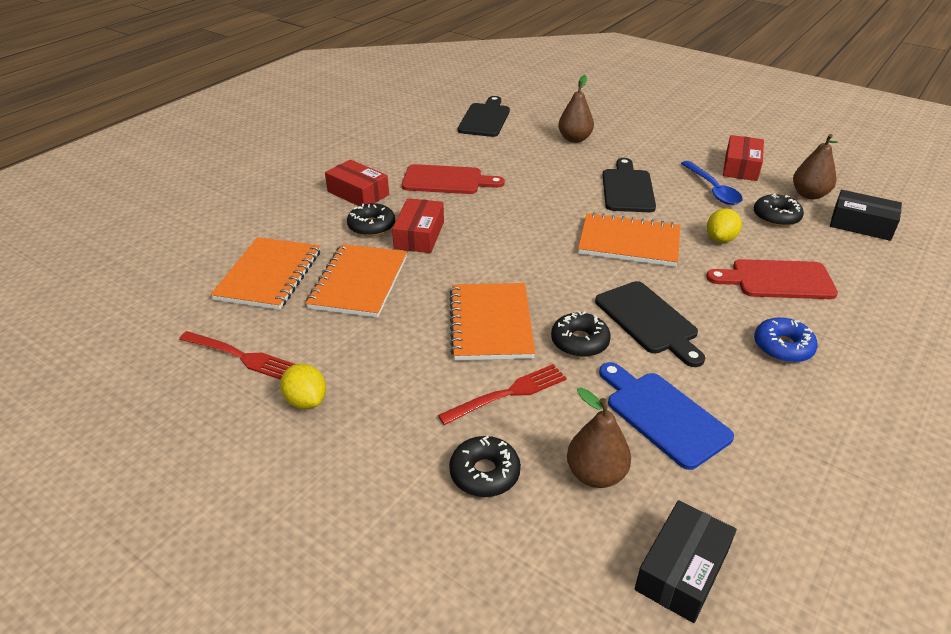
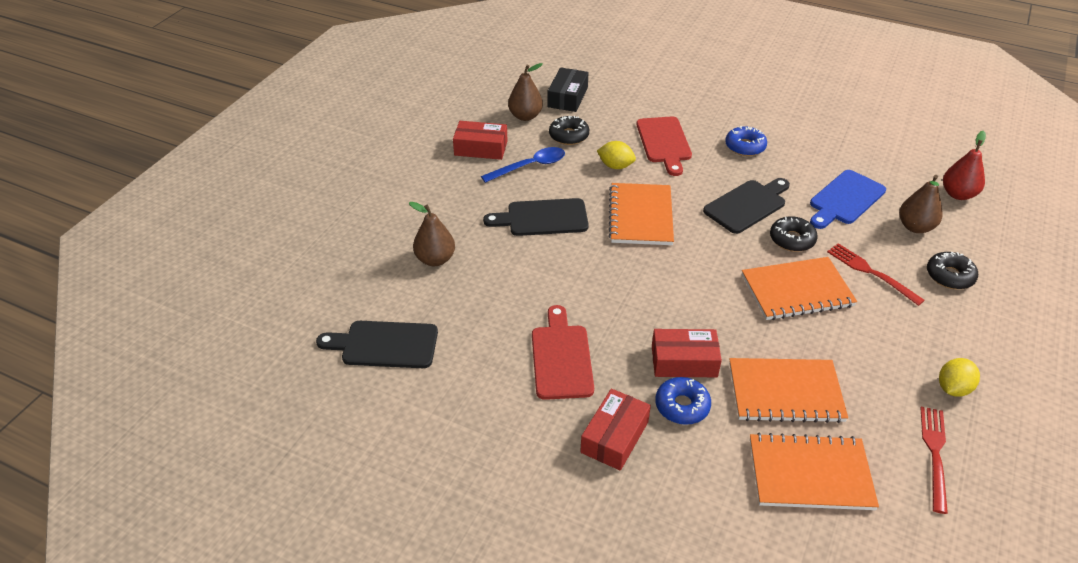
camera: 100 degrees left, 5 degrees up
black donut [347,203,395,236] -> blue donut [655,377,711,425]
black box [635,500,736,623] -> red pear [943,131,986,200]

